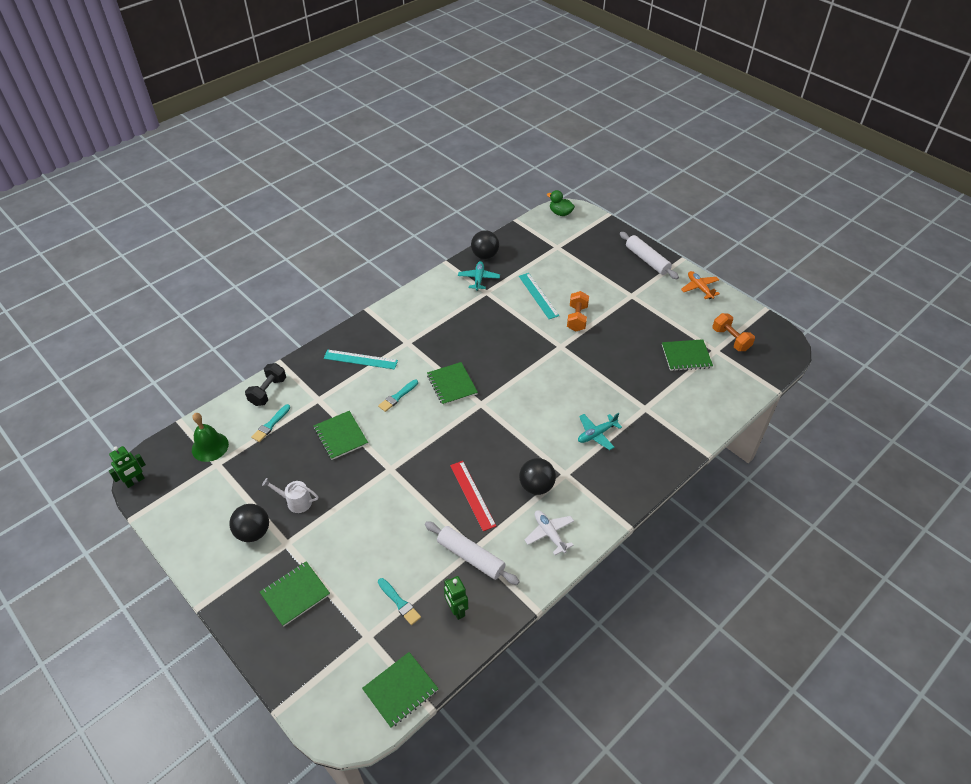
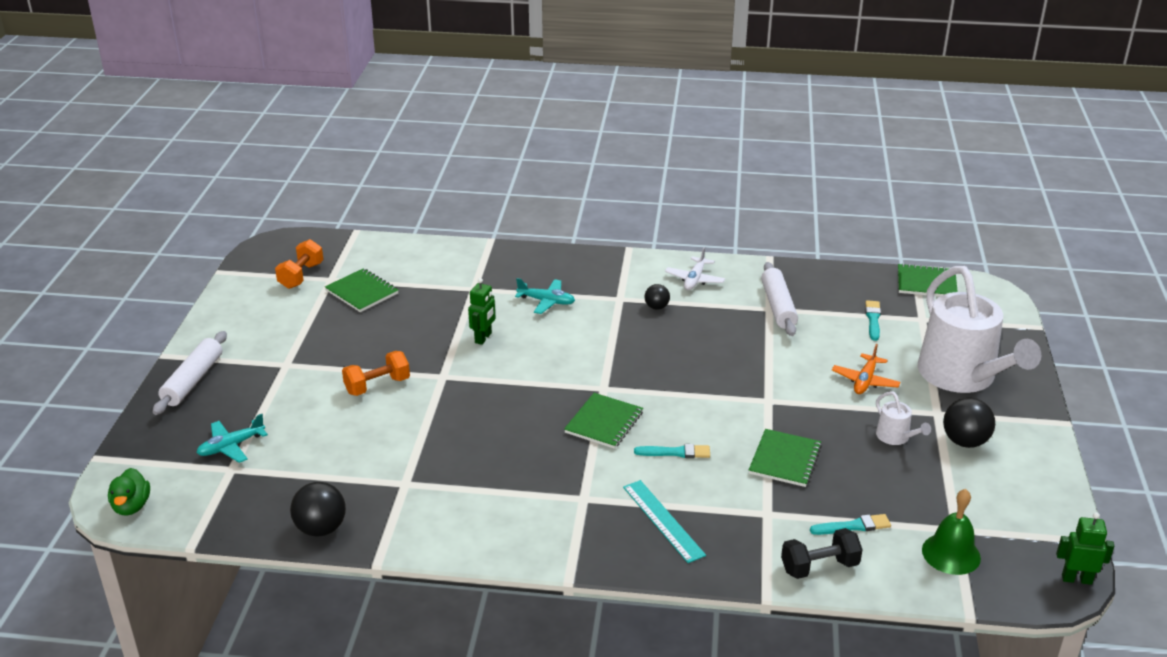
camera: 130 degrees left, 15 degrees down
green notebook [260,561,330,627] -> white watering can [918,266,1041,393]
green robot [444,576,468,620] -> green robot moved to [468,278,496,345]
red ruler [450,461,496,531] -> none
turquoise plane [458,261,500,291] -> turquoise plane moved to [197,414,268,463]
turquoise ruler [519,273,559,319] -> none
black ball [519,458,556,495] -> black ball [645,284,670,310], size x0.59
orange plane [681,271,720,299] -> orange plane moved to [832,344,901,394]

